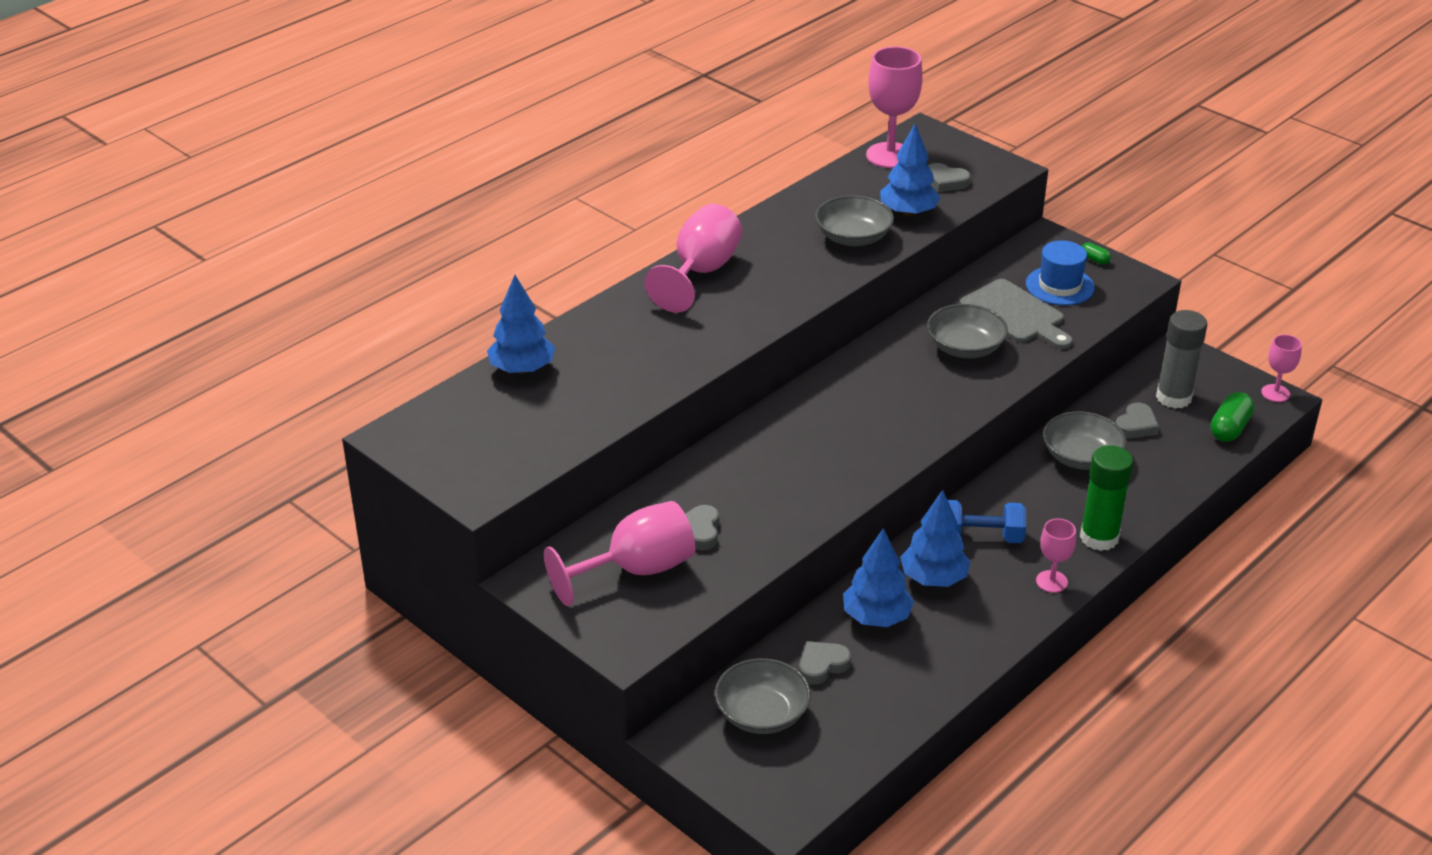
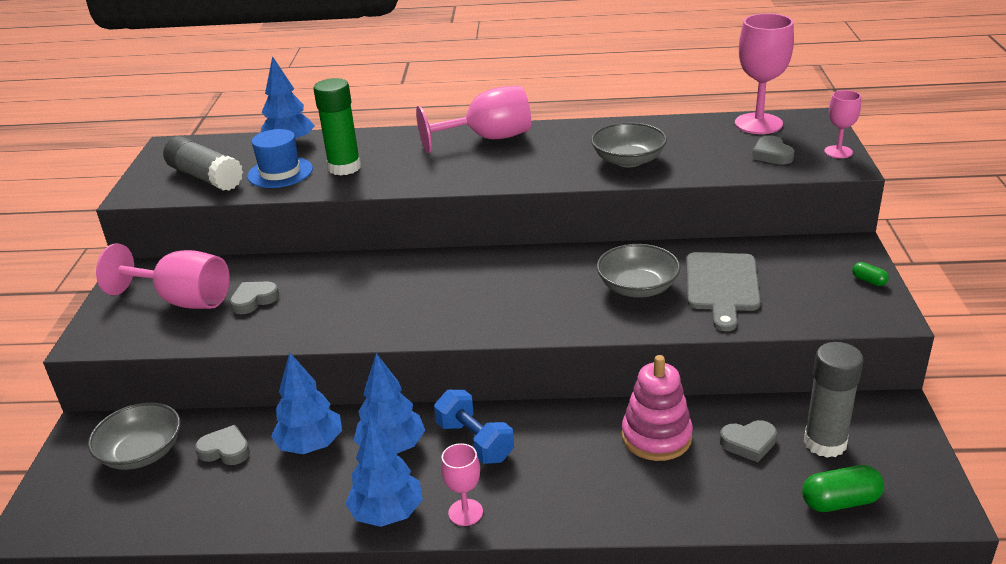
camera: 50 degrees right, 5 degrees down
blue tree [880,123,941,217] -> blue tree moved to [345,417,423,527]
blue hat [1026,241,1095,305] -> blue hat moved to [247,129,313,188]
grey bowl [1043,411,1126,470] -> pink stacking toy [622,355,693,461]
green glue stick [1080,445,1133,551] -> green glue stick moved to [313,78,361,176]
green capsule [1082,243,1111,264] -> green capsule turned 45 degrees counterclockwise [852,262,889,286]
pink goblet [1261,335,1302,402] -> pink goblet moved to [824,90,861,158]
none -> grey glue stick [163,136,243,191]

